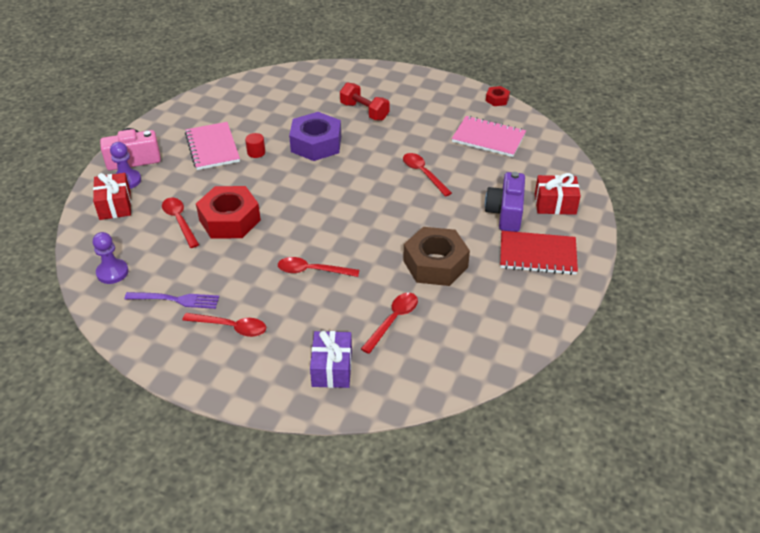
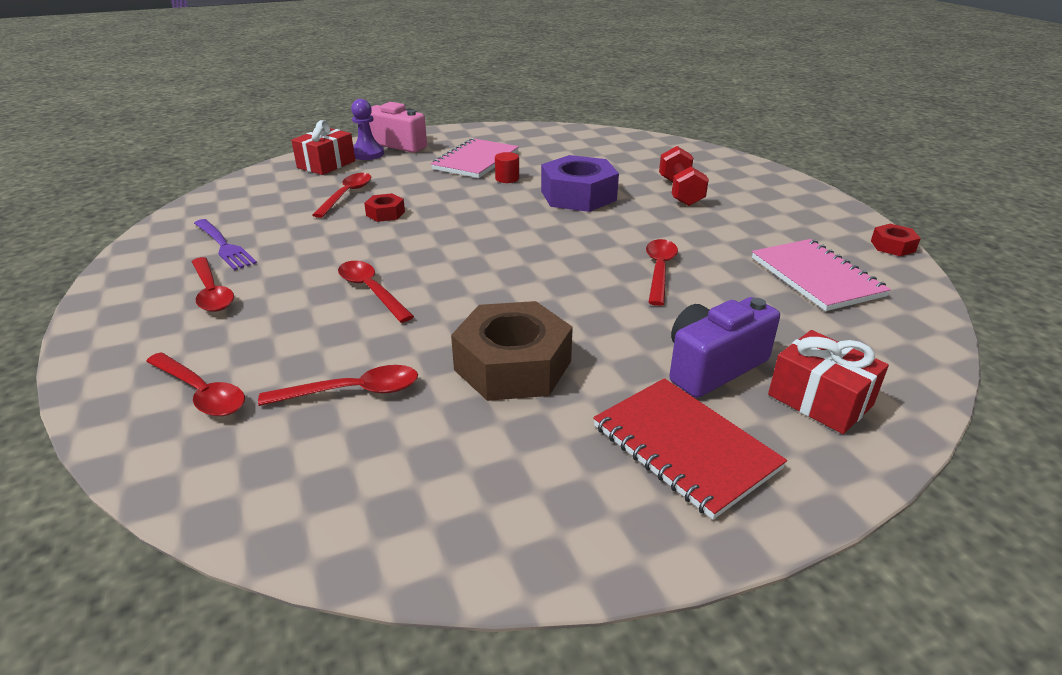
camera: 45 degrees right, 10 degrees down
purple pawn [93,232,129,284] -> none
red nut [196,186,261,238] -> red nut [364,193,405,222], size x0.47
purple gift [310,331,352,388] -> red spoon [146,352,245,416]

